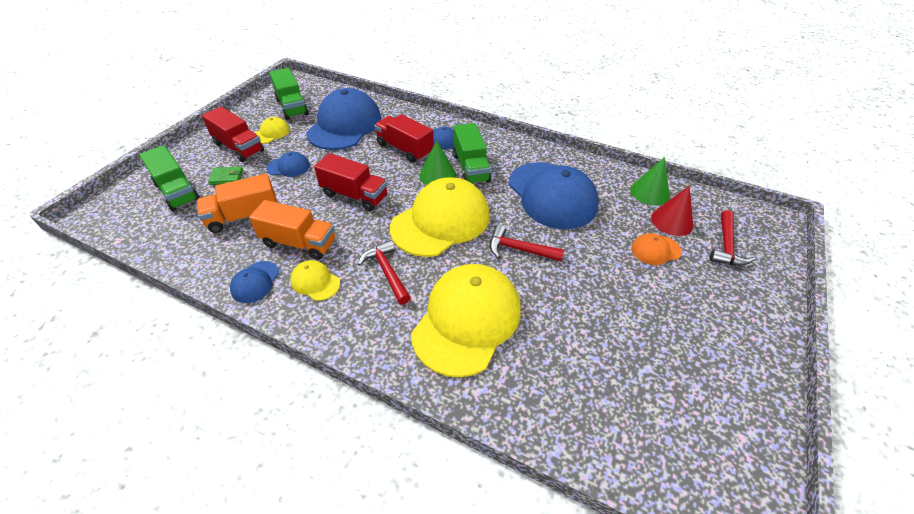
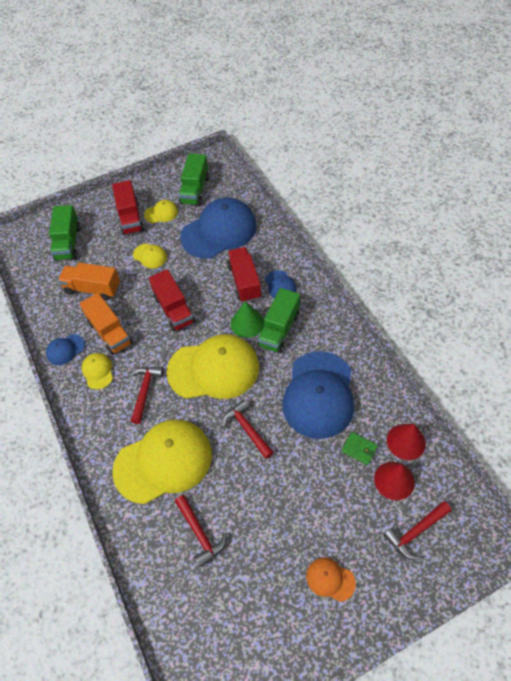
camera: 40 degrees right, 10 degrees up
green wallet [208,167,243,185] -> green wallet moved to [341,432,378,465]
blue cap [266,152,310,177] -> yellow cap [133,244,167,269]
green cone [630,157,670,206] -> red cone [387,424,426,460]
orange cap [631,233,682,265] -> orange cap moved to [306,558,356,602]
none -> red hammer [175,495,227,567]

